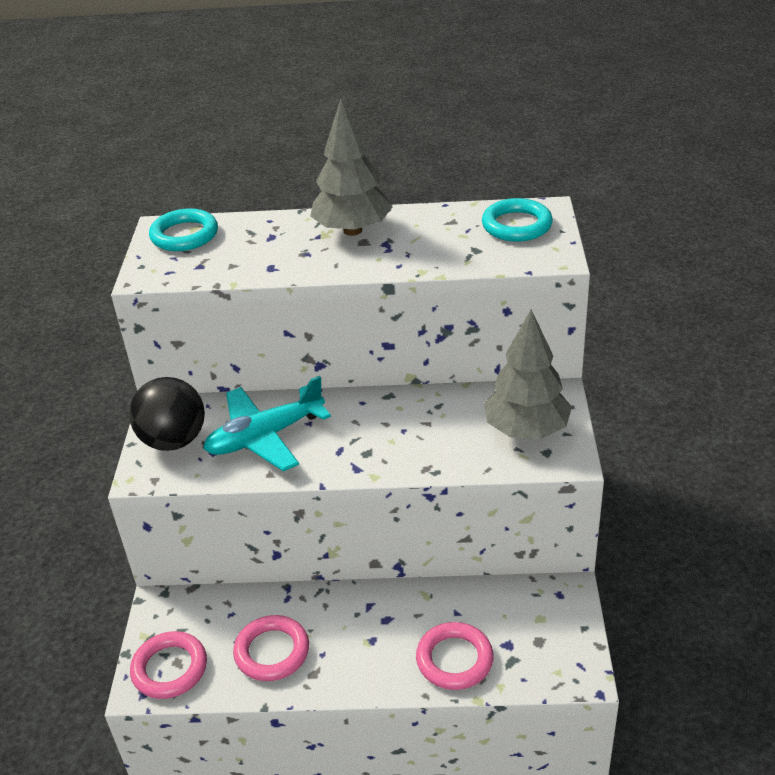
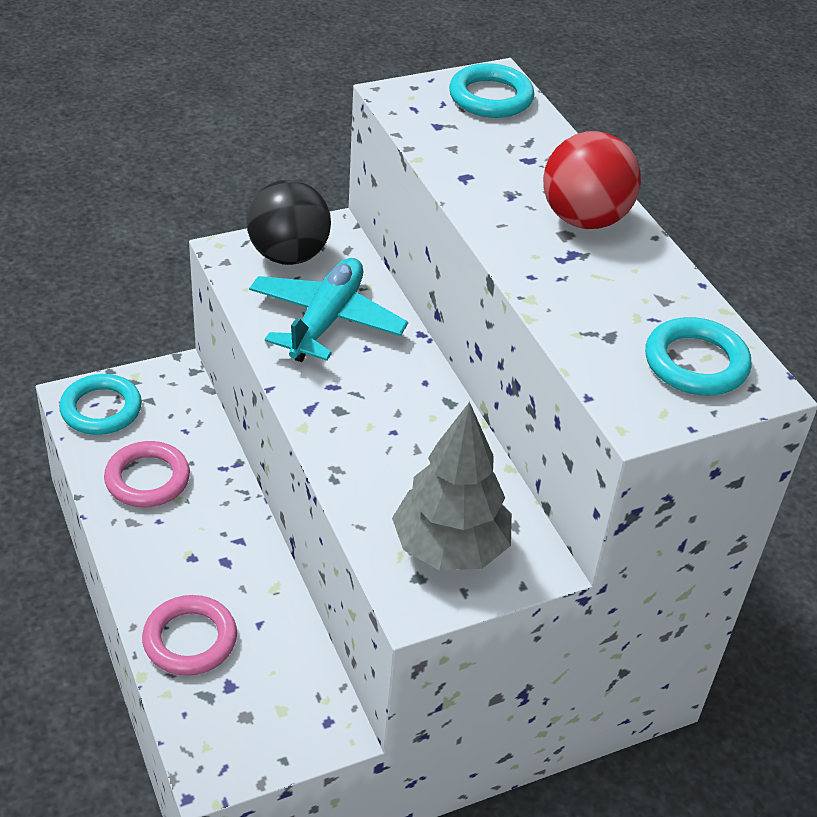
camera: 60 degrees right, 5 degrees up
pink ring [130,631,207,699] -> turquoise ring [59,374,142,435]
turquoise plane [203,376,331,471] -> turquoise plane turned 75 degrees clockwise [249,258,408,362]
grey tree [310,99,393,236] -> red ball [543,131,641,229]

